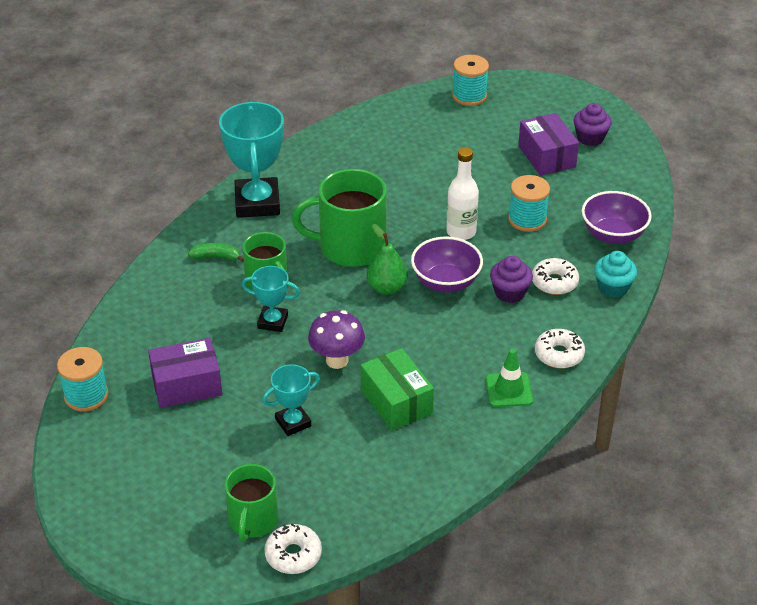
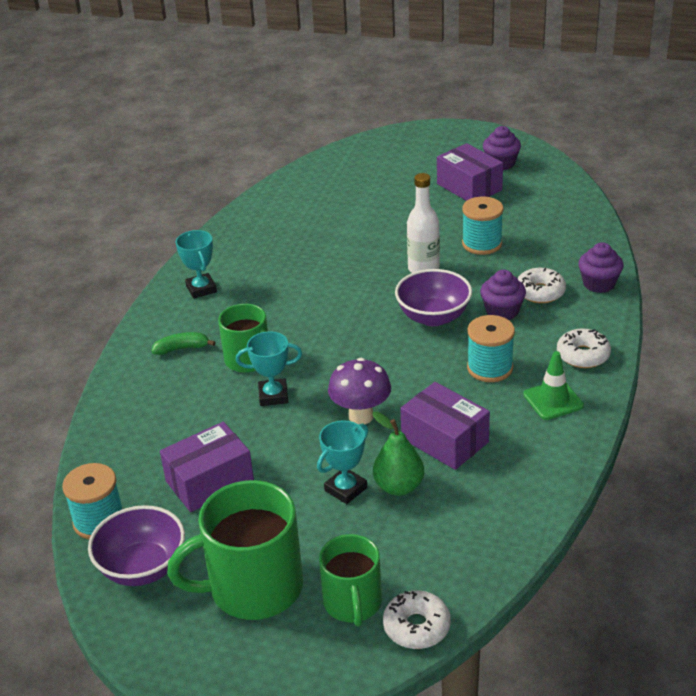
camera: 15 degrees left, 5 degrees down
turquoise trophy [219,102,284,218] -> turquoise trophy [176,230,217,299], size x0.54
green mug [292,169,387,267] -> green mug moved to [167,480,303,620]
green box [361,348,434,431] -> purple box [400,382,490,470]
green pear [367,224,408,295] -> green pear moved to [373,411,424,496]
turquoise spool [452,55,489,106] -> turquoise spool moved to [467,315,515,382]
purple bowl [582,191,652,244] -> purple bowl moved to [88,505,185,586]
turquoise cupcake [594,251,637,298] -> purple cupcake [578,242,624,293]

